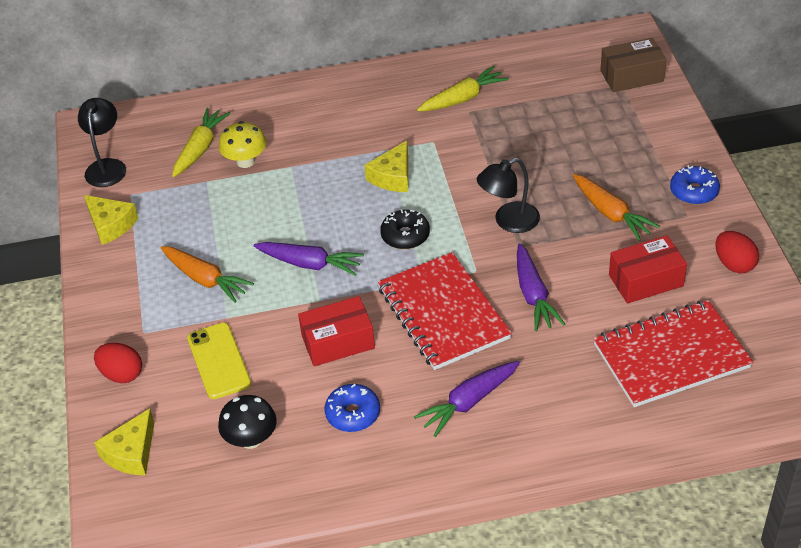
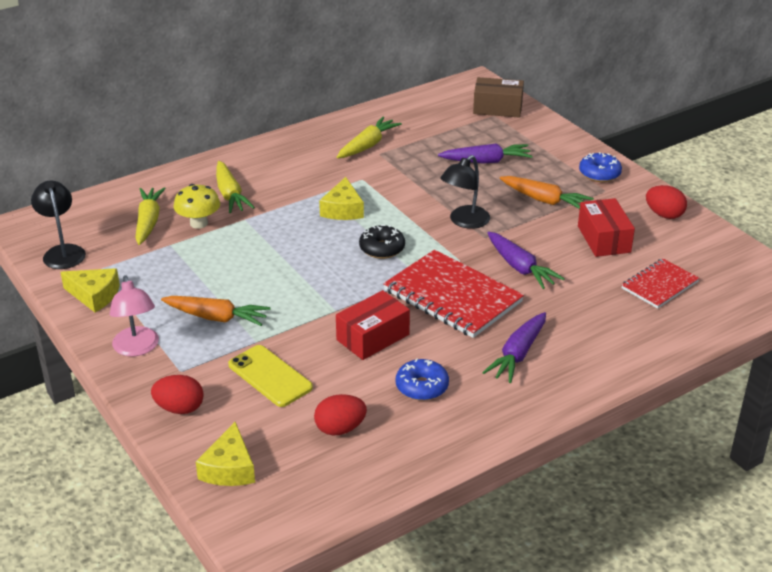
camera: 25 degrees left, 10 degrees down
black mushroom [218,395,277,449] -> red egg [314,394,367,435]
purple carrot [254,242,364,276] -> purple carrot moved to [438,143,532,163]
red notebook [593,300,753,407] -> red notebook [621,258,699,309], size x0.58
brown box [600,38,666,92] -> brown box turned 45 degrees clockwise [473,77,524,118]
red box [609,235,687,304] -> red box turned 60 degrees counterclockwise [578,198,635,257]
none -> pink lamp [110,275,159,356]
none -> yellow carrot [216,161,255,213]

